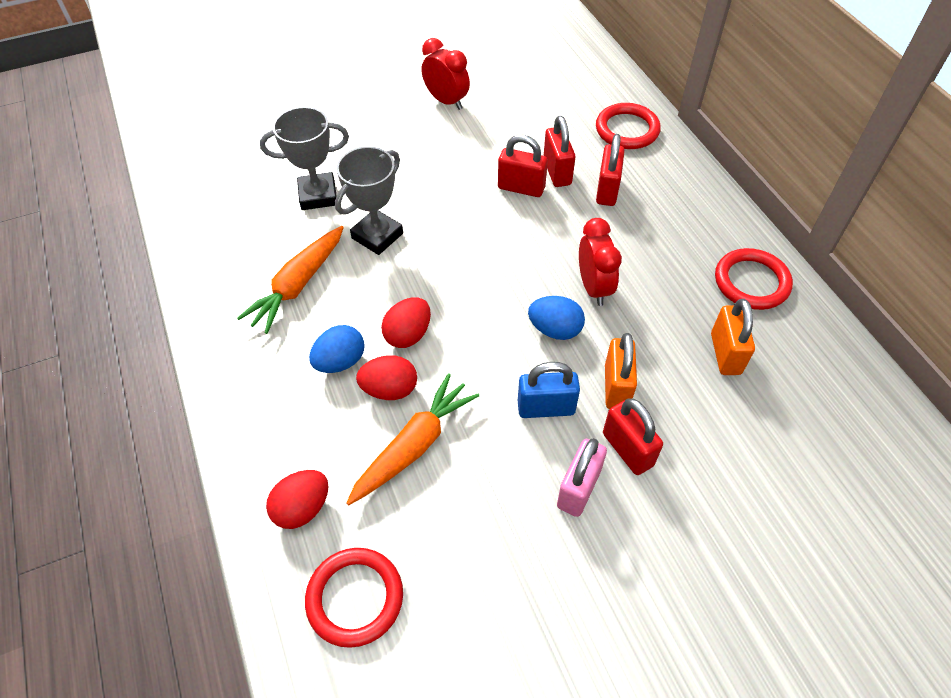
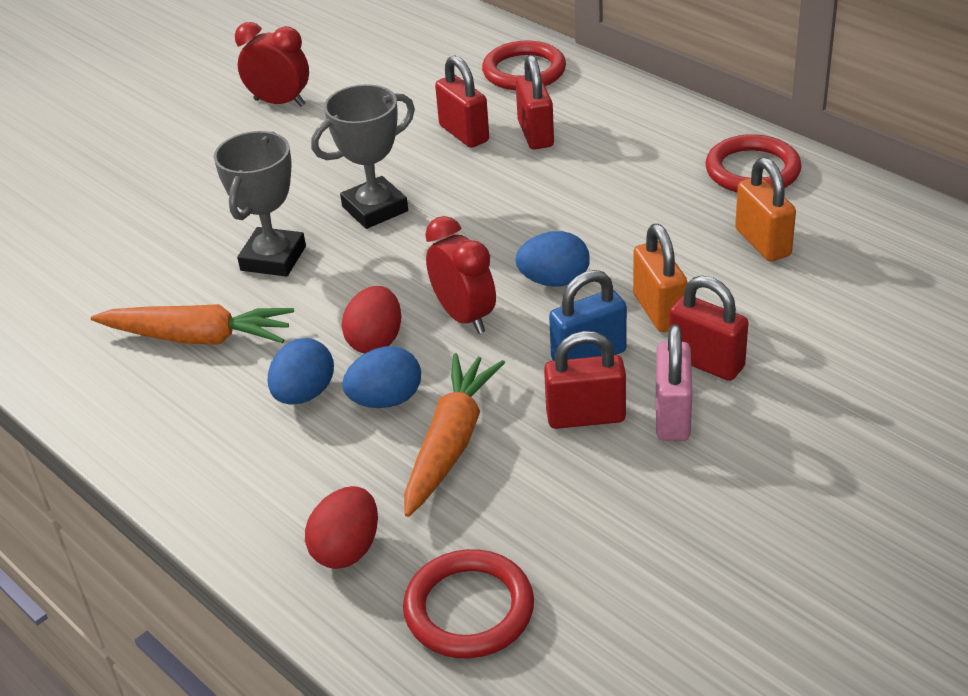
camera: 20 degrees left, 15 degrees down
orange carrot [237,226,344,334] -> orange carrot turned 90 degrees counterclockwise [91,304,294,345]
grey trophy [260,107,349,210] -> grey trophy moved to [311,84,415,229]
red egg [356,355,417,400] -> blue egg [342,346,421,408]
red padlock [498,135,548,197] -> red padlock moved to [544,331,626,429]
red clock [579,218,622,306] -> red clock moved to [425,216,496,334]

